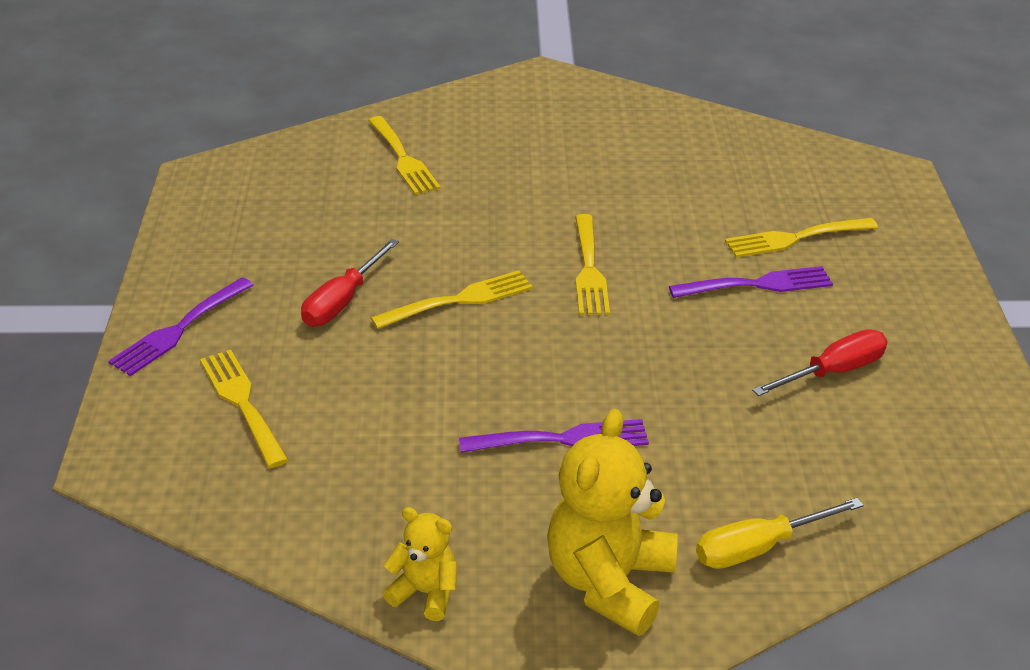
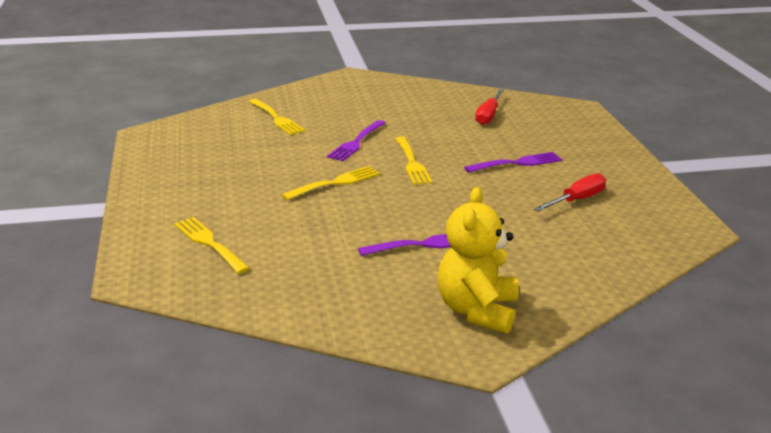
camera: 10 degrees left, 10 degrees down
purple fork [108,277,253,376] -> purple fork moved to [327,120,386,161]
red screwdriver [301,239,399,326] -> red screwdriver moved to [475,89,504,125]
yellow teddy bear [383,507,457,621] -> none
yellow screwdriver [696,498,864,569] -> none
yellow fork [725,218,878,257] -> none

